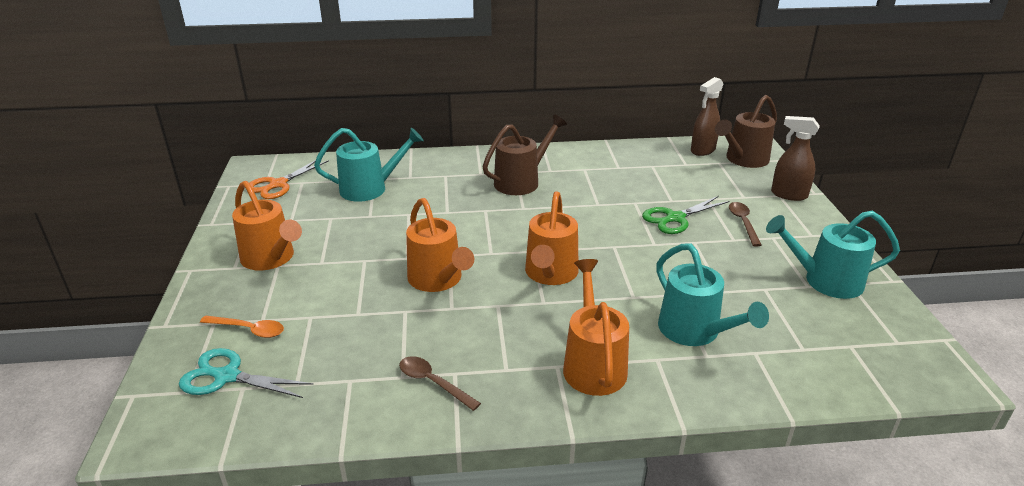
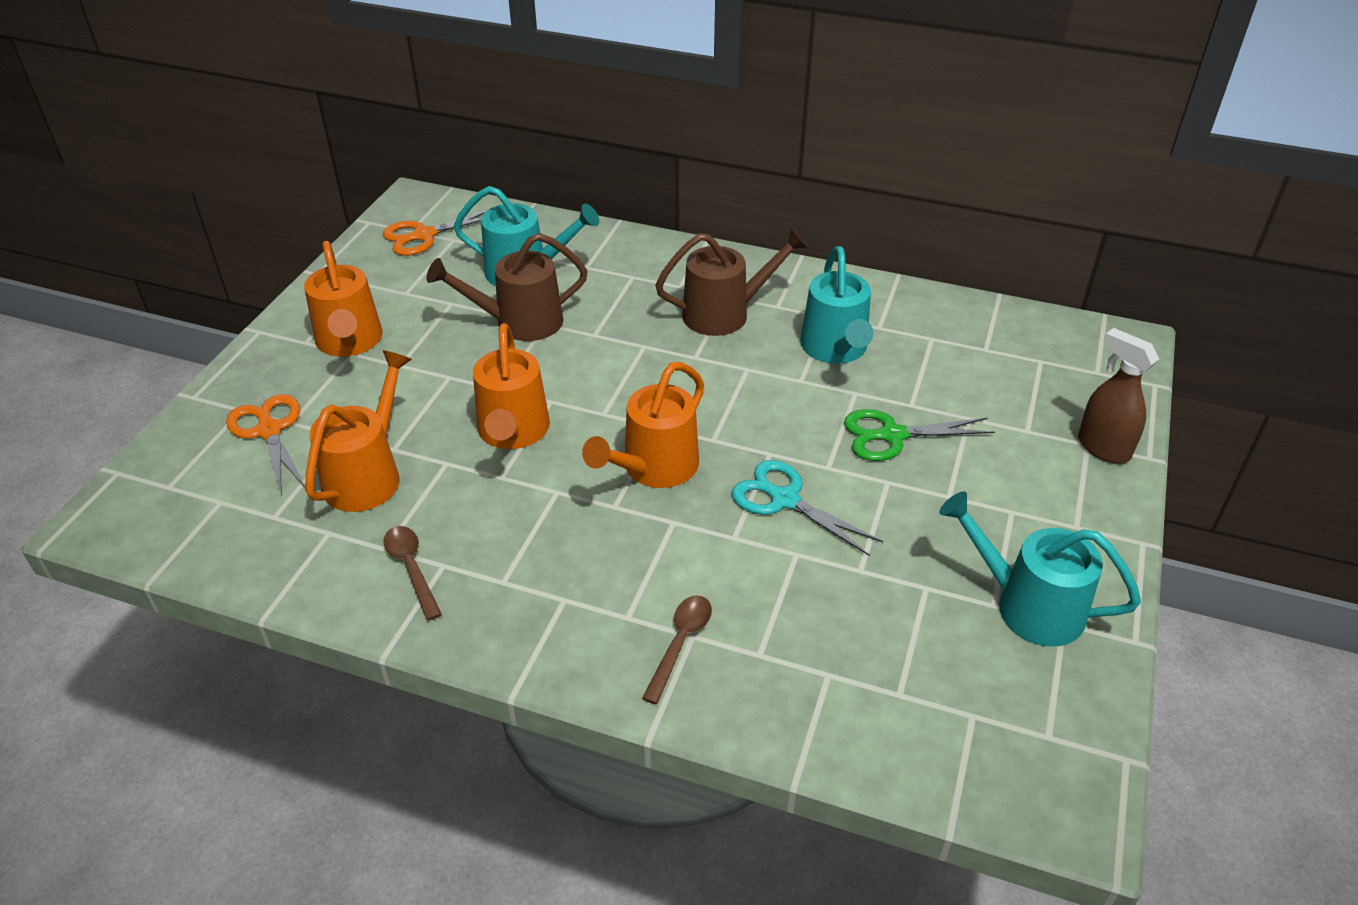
camera: 25 degrees right, 10 degrees up
turquoise scissors [179,348,313,398] -> turquoise scissors moved to [731,460,883,556]
orange spoon [200,315,284,338] -> orange scissors [226,394,305,496]
orange watering can [563,259,629,396] -> orange watering can moved to [305,350,412,512]
turquoise watering can [656,243,769,346] -> turquoise watering can moved to [800,246,874,364]
brown spray bottle [691,77,724,156] -> none
brown watering can [715,95,777,168] -> brown watering can moved to [426,233,588,341]
brown spoon [729,202,762,247] -> brown spoon moved to [642,595,712,704]

